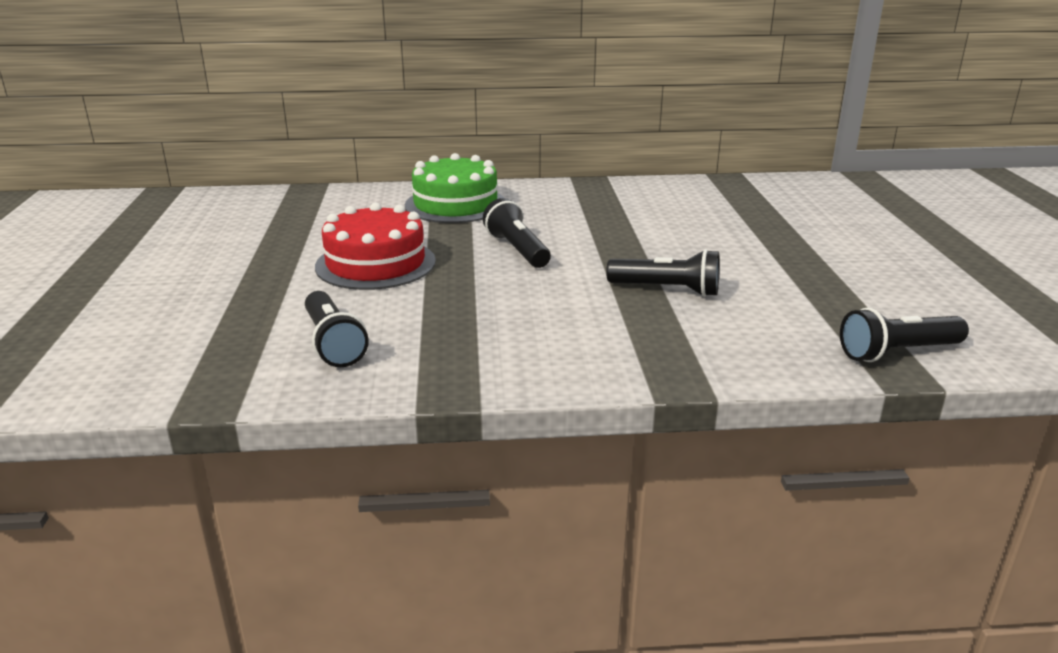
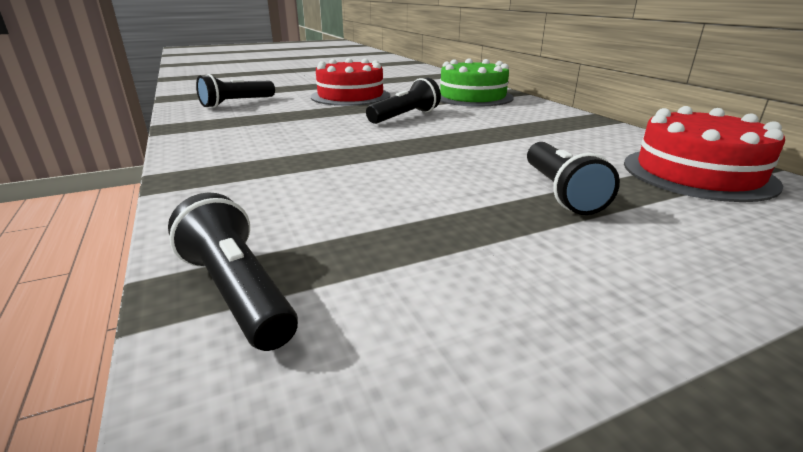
camera: 70 degrees right, 0 degrees up
black flashlight [606,249,720,297] -> black flashlight moved to [527,142,620,215]
none -> red cake [624,106,785,202]

